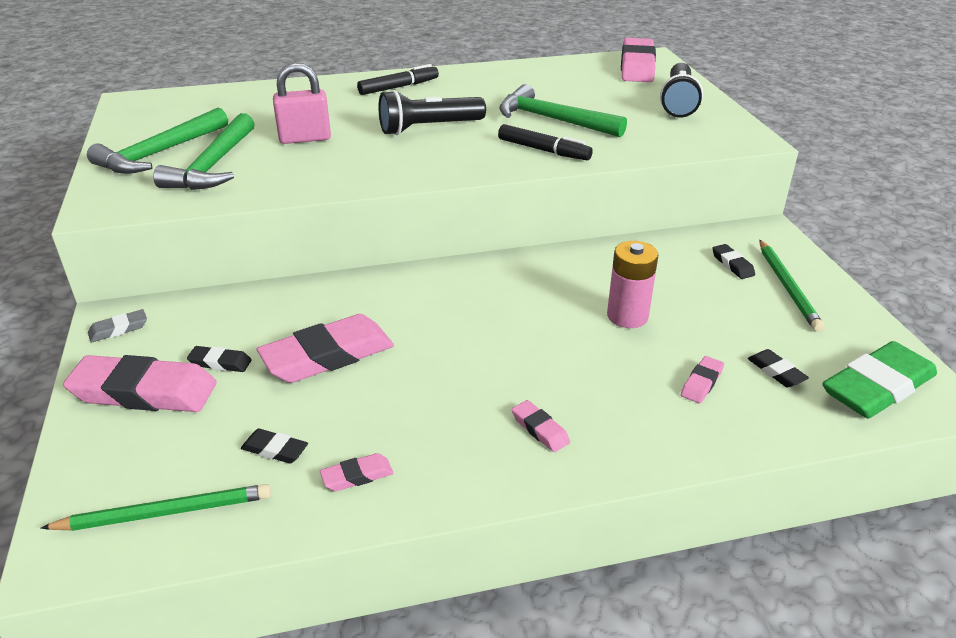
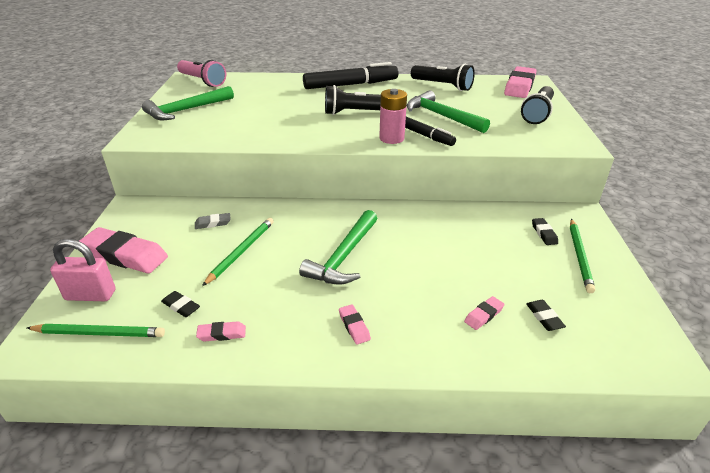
camera: 15 degrees right, 0 degrees up
grey eraser [88,309,147,343] -> grey eraser moved to [195,213,231,229]
green hammer [153,113,255,190] -> green hammer moved to [299,210,377,285]
black eraser [187,346,252,372] -> none
pink eraser [257,314,394,383] -> green pencil [202,218,274,286]
pink padlock [273,63,331,144] -> pink padlock moved to [50,239,115,301]
black marker [357,64,439,95] -> black marker [303,62,399,89], size x1.70
pink battery [607,241,658,328] -> pink battery moved to [379,89,407,144]
green eraser [822,341,937,418] -> none
none -> pink flashlight [177,60,226,87]
none -> black flashlight [411,64,475,91]

